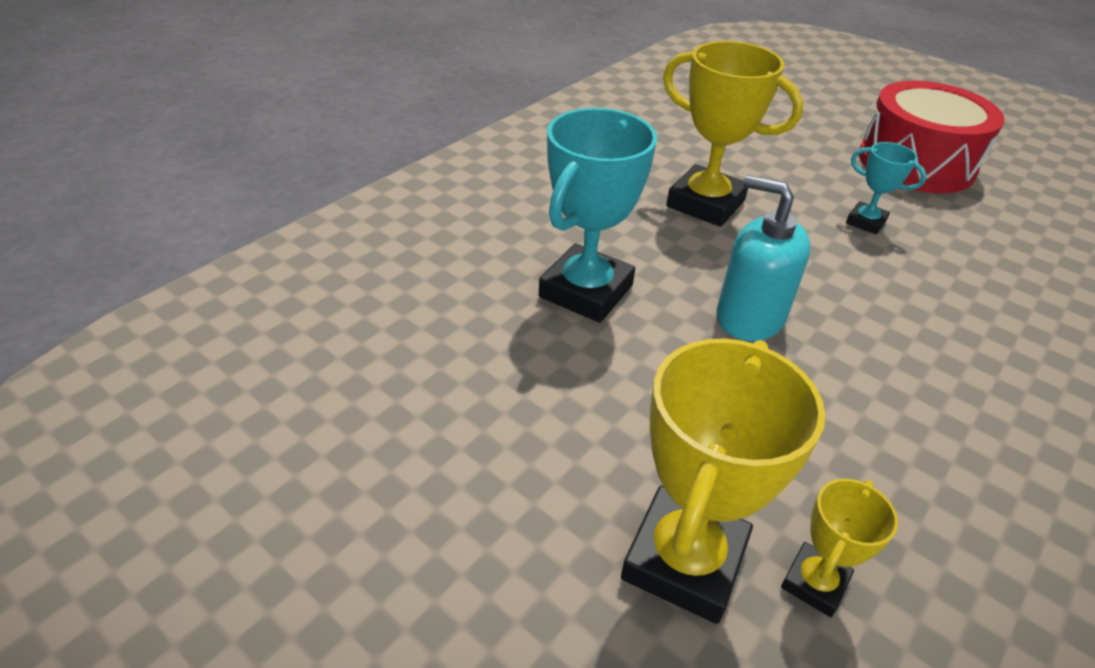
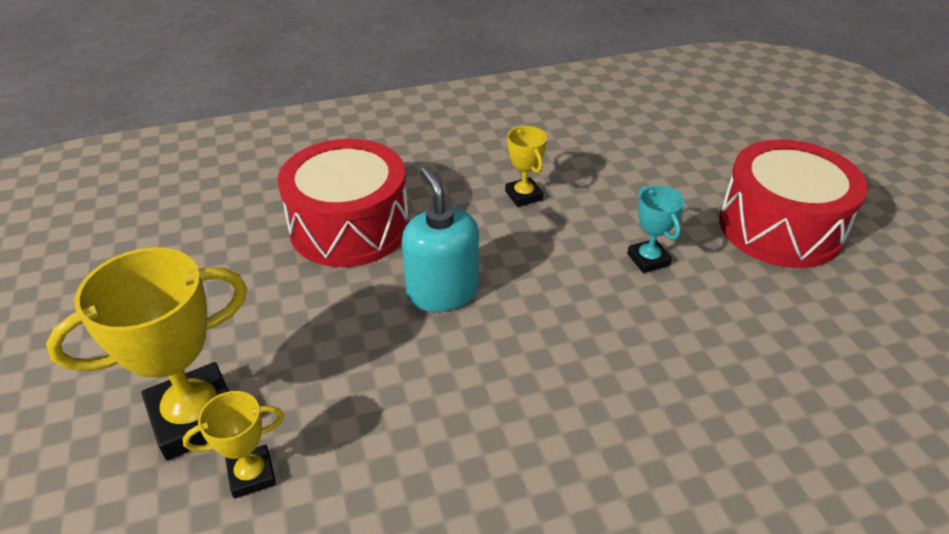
camera: 35 degrees right, 0 degrees up
turquoise trophy [539,108,657,323] -> red drum [278,139,409,267]
yellow trophy [663,41,804,227] -> yellow trophy [505,126,547,207], size x0.52

